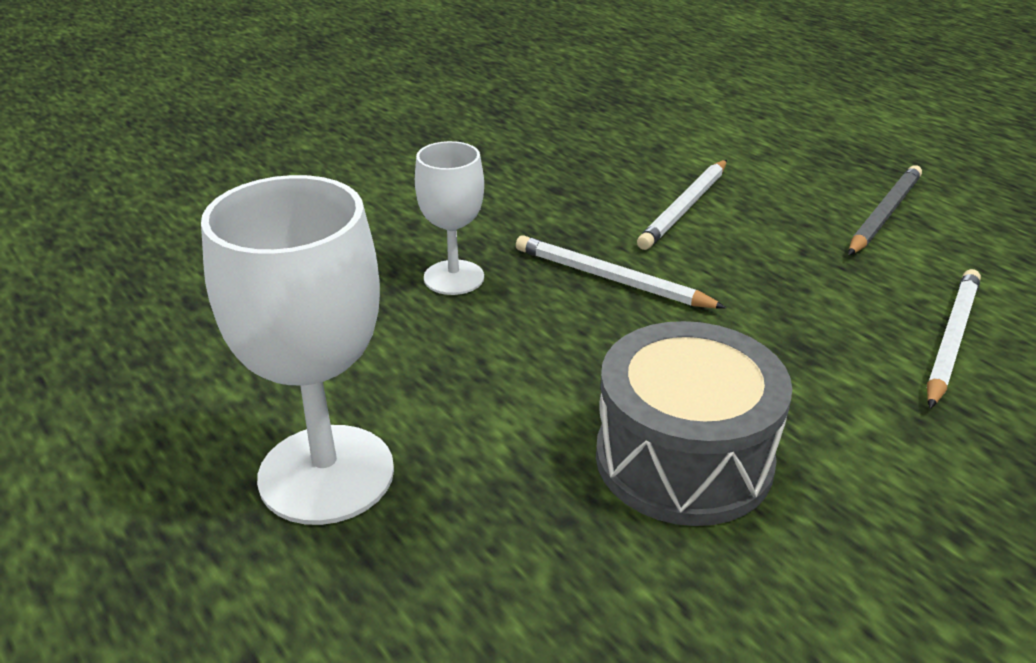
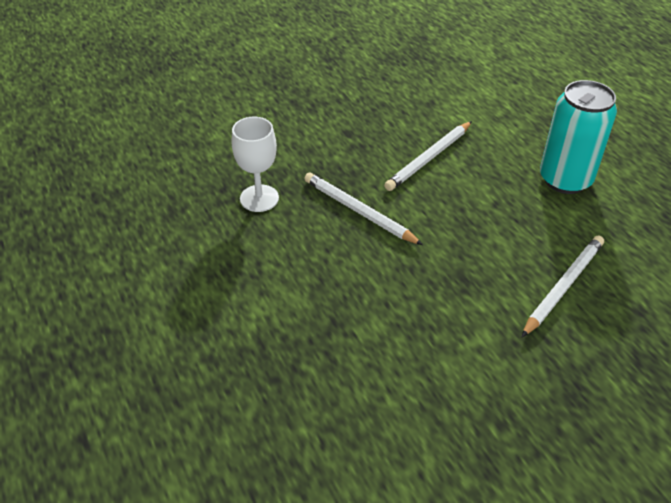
camera: 10 degrees right, 10 degrees up
white goblet [201,175,394,525] -> none
grey drum [596,321,793,526] -> none
grey pencil [848,165,922,255] -> turquoise can [540,80,617,194]

